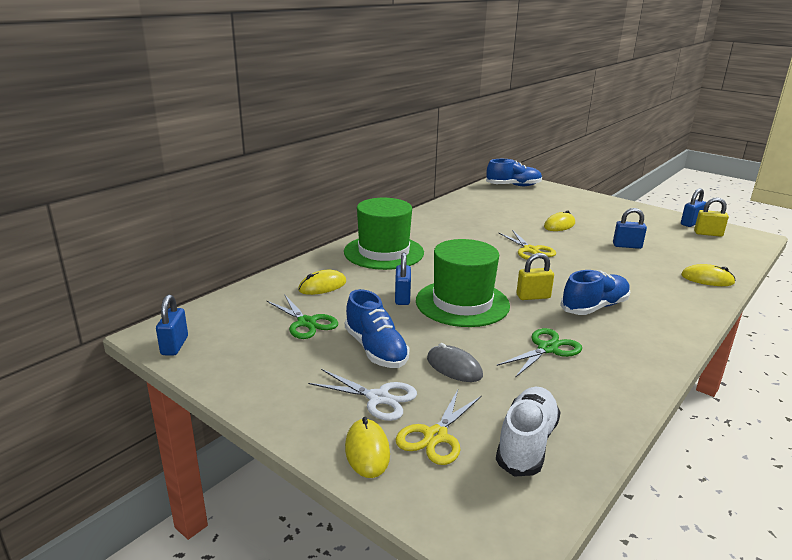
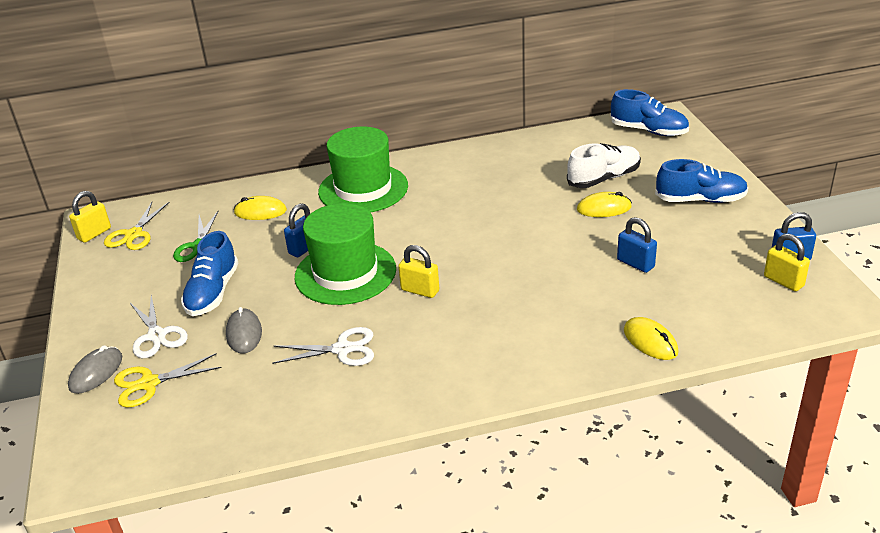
camera: 40 degrees right, 10 degrees up
blue padlock [156,295,188,356] -> yellow padlock [69,191,111,243]
yellow mouse [345,417,390,478] -> grey mouse [68,345,122,394]
white shoe [496,387,561,477] -> white shoe moved to [567,143,641,188]
green scissors [497,328,582,378] -> white scissors [272,327,374,366]
yellow scissors [498,230,556,260] -> yellow scissors moved to [104,202,170,250]
blue shoe [560,270,630,315] -> blue shoe moved to [655,159,748,203]

